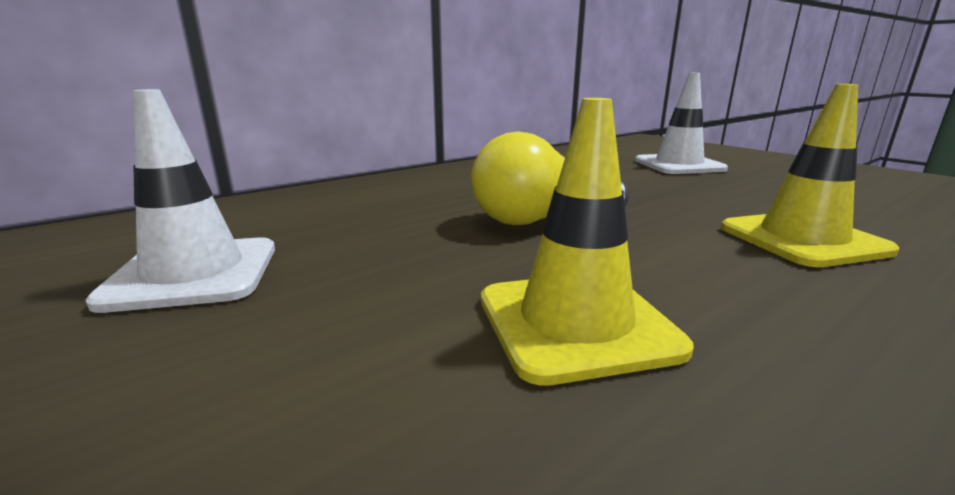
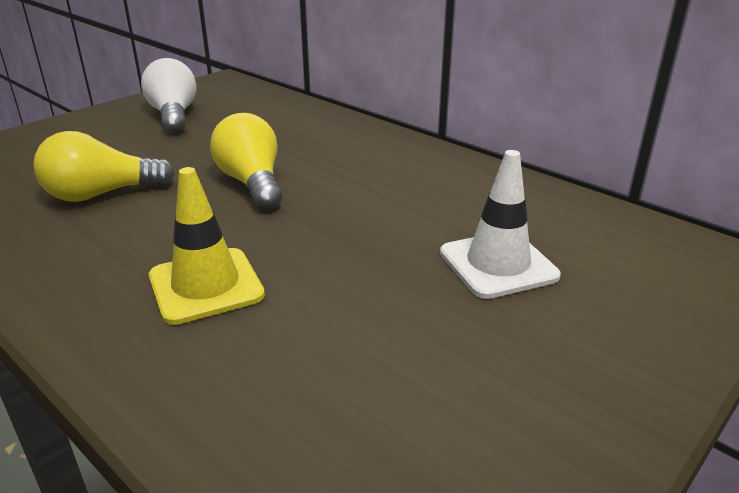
camera: 80 degrees right, 10 degrees up
white traffic cone [86,89,275,313] -> white light bulb [141,58,197,133]
yellow traffic cone [481,98,694,386] -> yellow light bulb [34,131,175,202]

